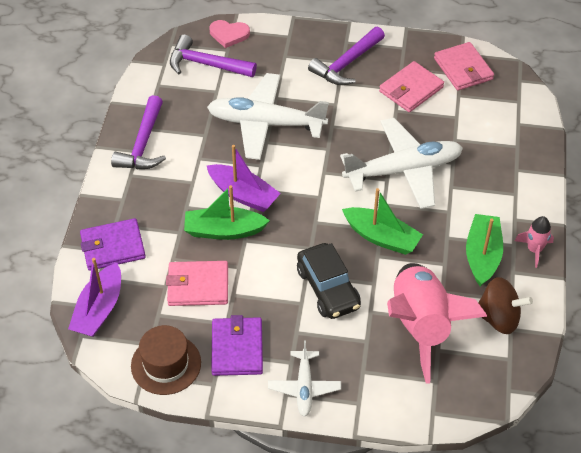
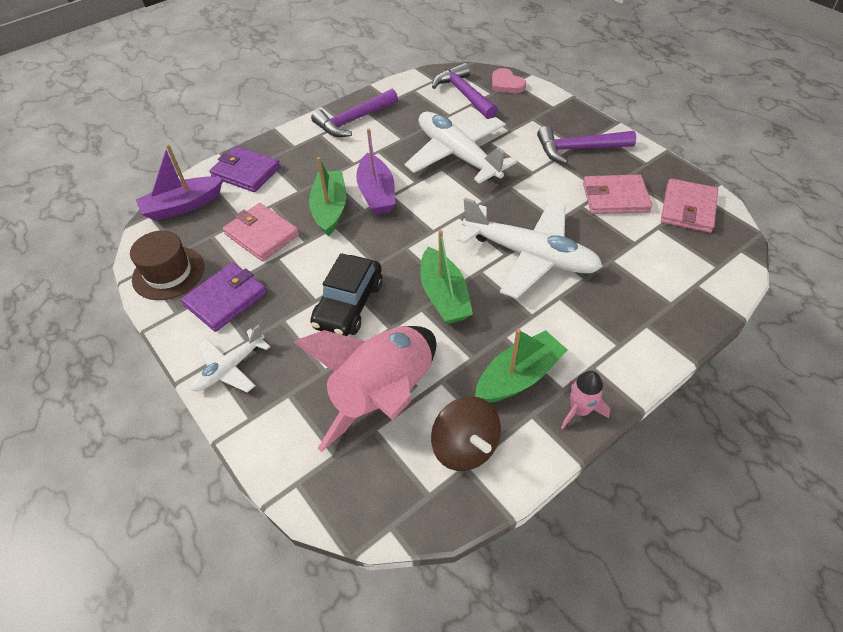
camera: 45 degrees right, 0 degrees up
green boat [184,185,270,240] -> green boat turned 45 degrees clockwise [309,157,346,236]

